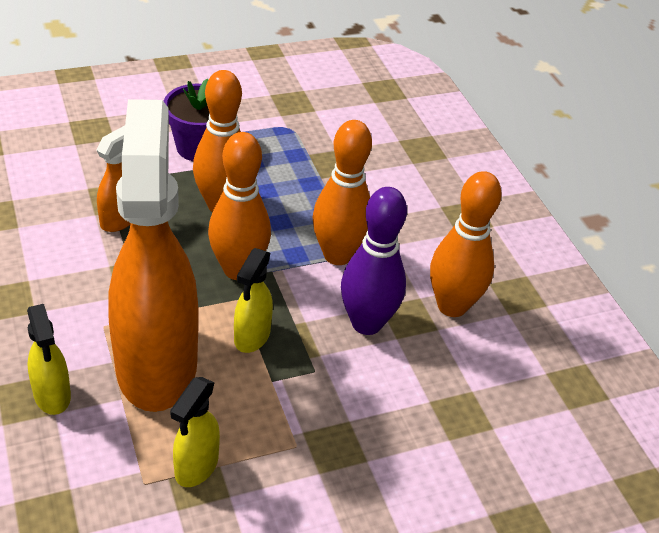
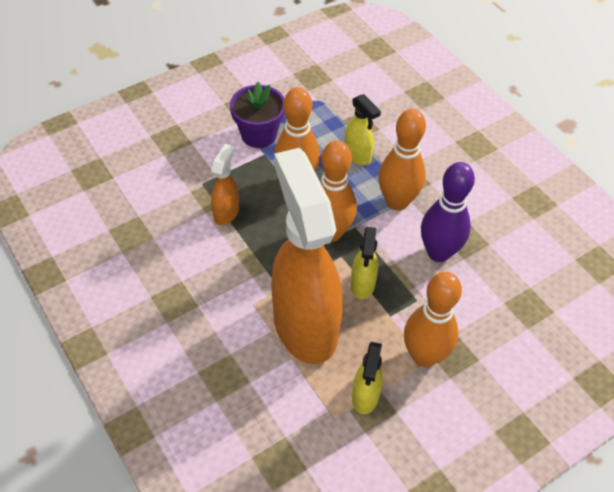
camera: 10 degrees left, 10 degrees up
yellow spray bottle [27,304,71,415] -> yellow spray bottle moved to [345,94,381,165]
orange bowling pin [430,171,502,317] -> orange bowling pin moved to [404,272,462,367]

